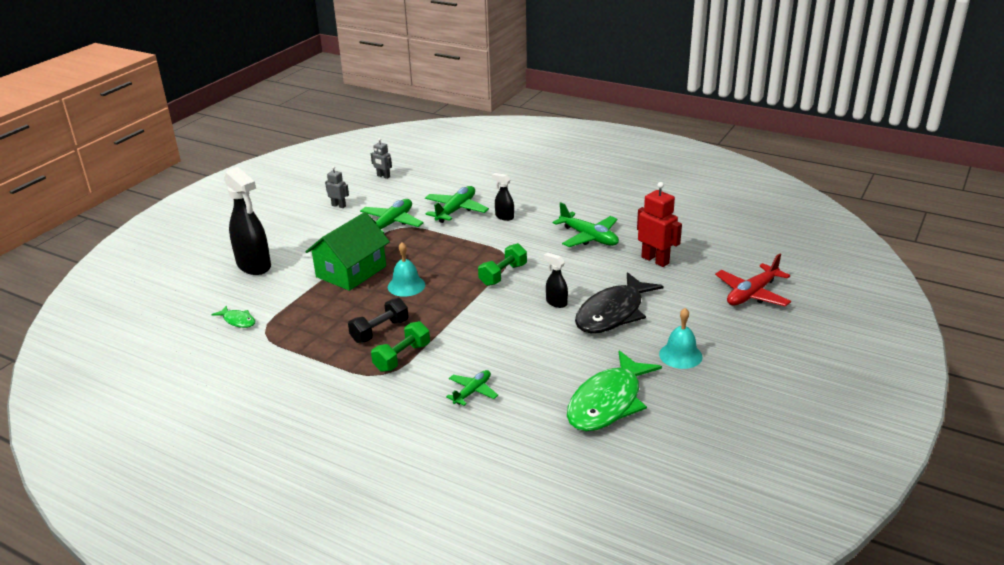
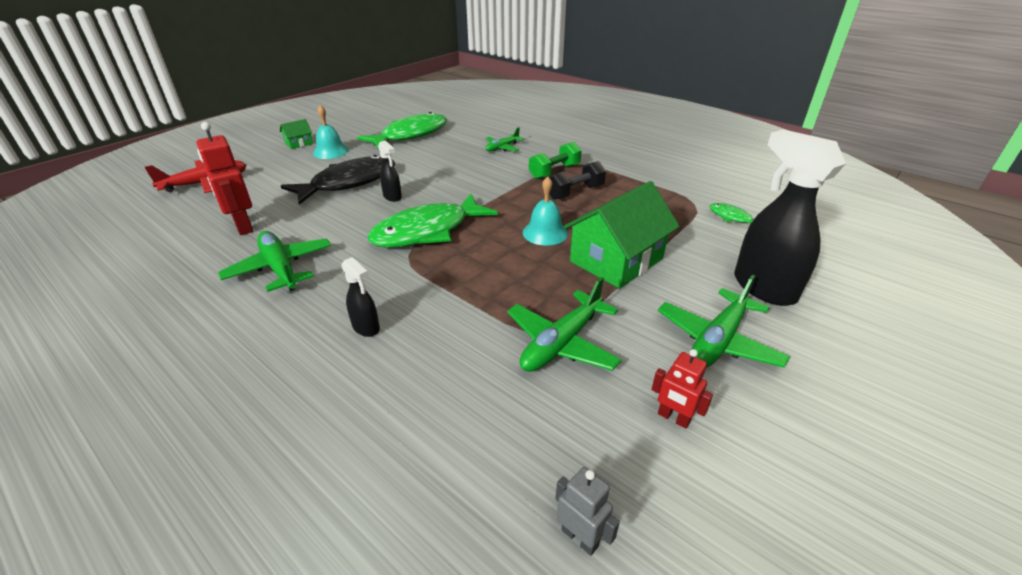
camera: 170 degrees left, 5 degrees up
grey robot [325,166,349,208] -> red robot [651,349,713,429]
green plane [425,186,489,223] -> green plane moved to [658,275,790,368]
green dumbbell [478,243,527,286] -> green fish [368,194,498,248]
none -> green house [280,119,313,149]

